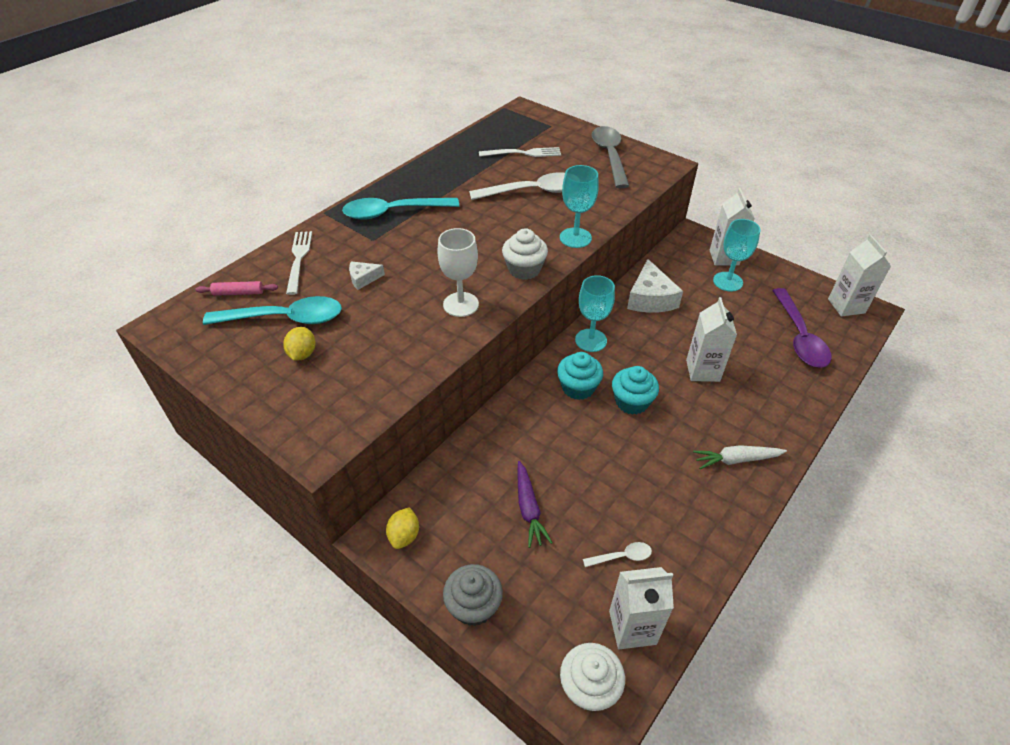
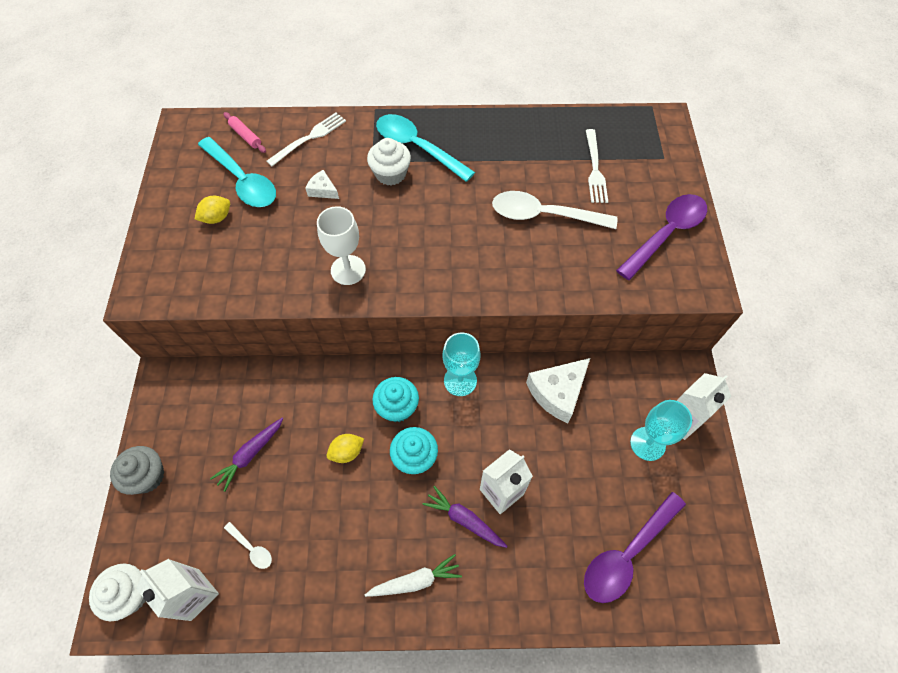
camera: 50 degrees right, 15 degrees up
yellow lemon [386,507,419,549] -> yellow lemon moved to [327,434,364,463]
white spoon [469,172,565,200] -> white spoon turned 150 degrees clockwise [492,191,618,229]
white fork [479,147,561,157] -> white fork turned 45 degrees clockwise [586,129,608,203]
white cupcake [502,228,548,280] -> white cupcake moved to [367,138,411,186]
turquoise goblet [560,165,599,248] -> none
grey spoon [592,126,629,188] -> purple spoon [616,194,707,280]
white carrot [693,445,787,469] -> white carrot turned 120 degrees clockwise [365,554,462,597]
white carton [828,235,891,316] -> none
none -> purple carrot [422,486,507,548]

